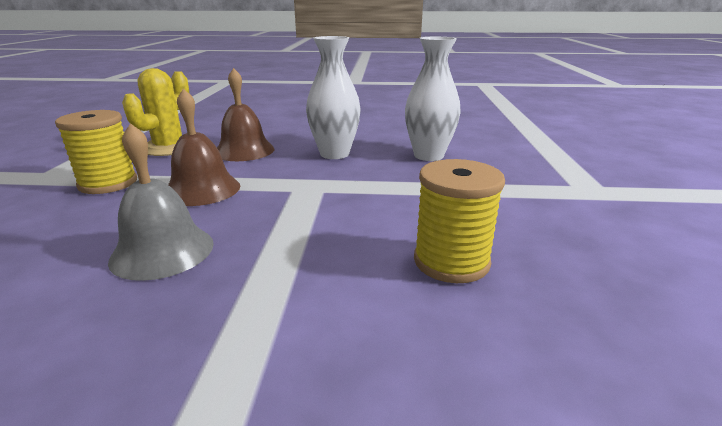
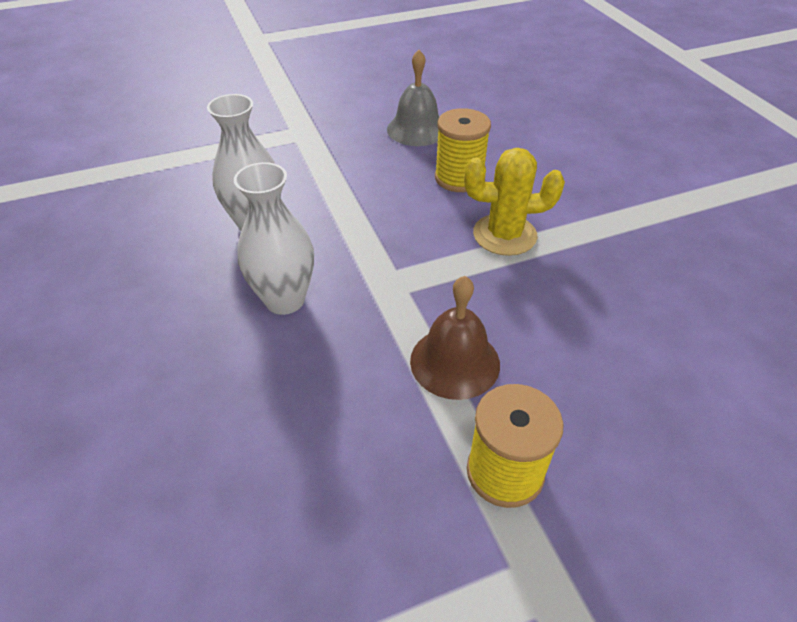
camera: 115 degrees left, 20 degrees up
grey bell [108,123,214,281] -> grey bell moved to [387,50,439,146]
yellow cactus [122,68,189,156] -> yellow cactus moved to [464,148,565,256]
brown bell [217,68,275,161] -> none

